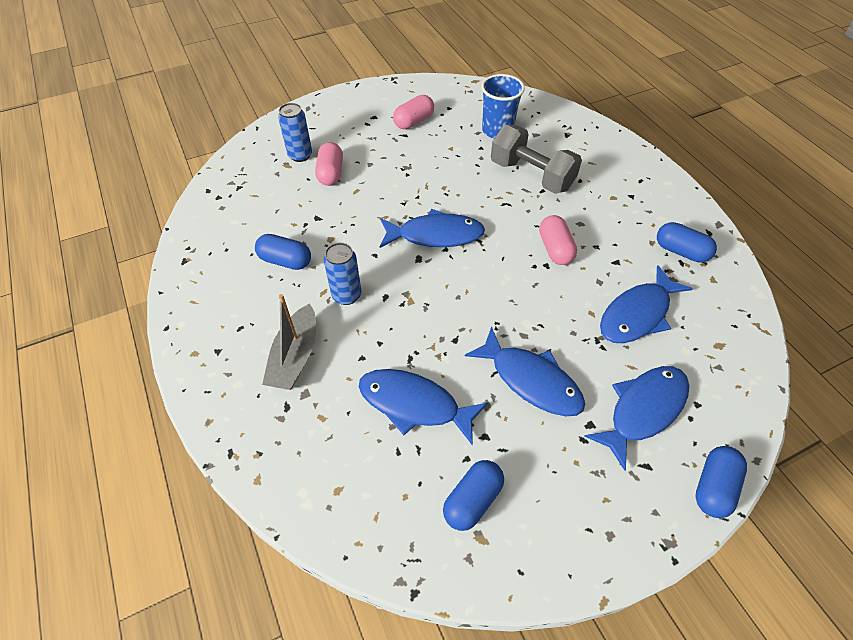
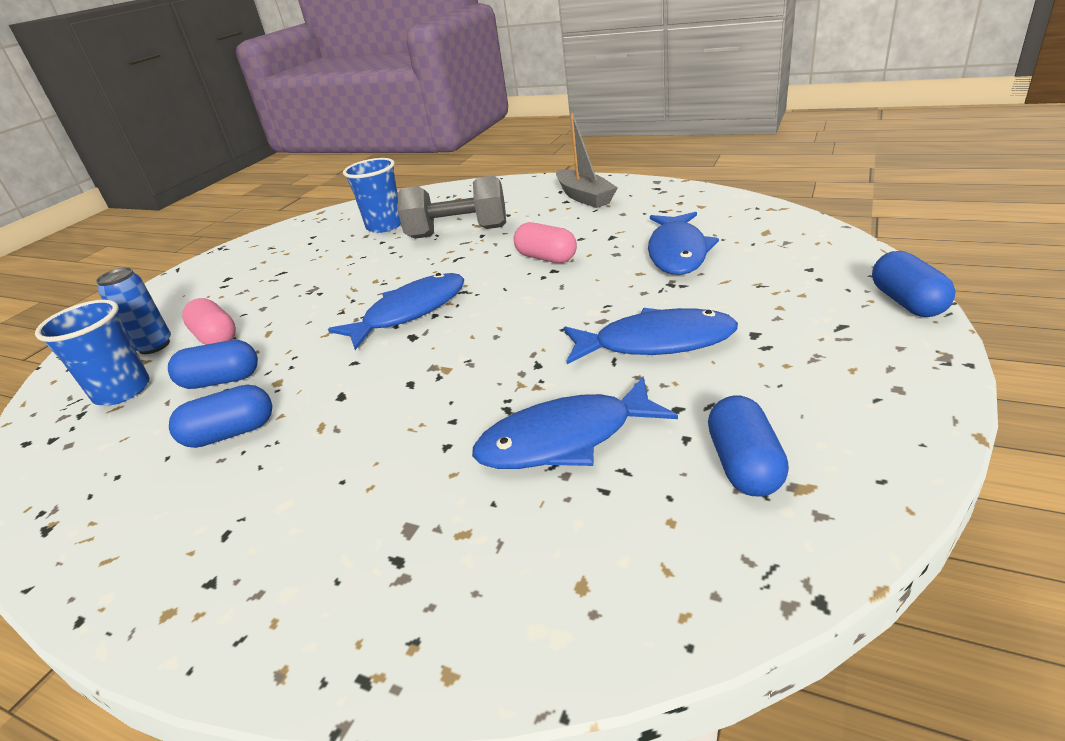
camera: 35 degrees left, 20 degrees down
grey boat [262,294,316,390] -> grey boat moved to [556,113,618,208]
blue can [323,243,361,305] -> none
pink capsule [393,95,434,129] -> none
blue fish [584,366,689,471] -> none
blue capsule [657,222,717,262] -> blue capsule moved to [168,340,258,389]
none -> blue cup [35,300,150,405]

